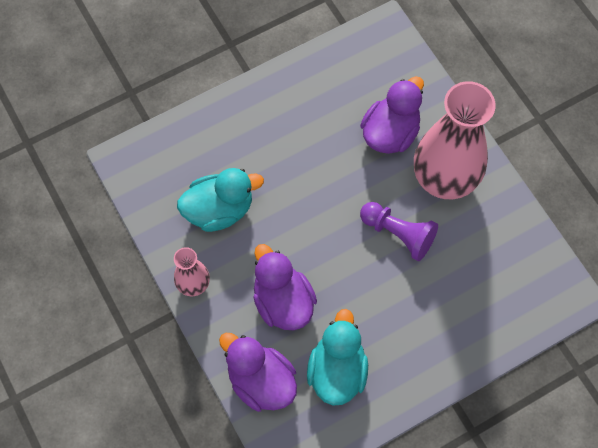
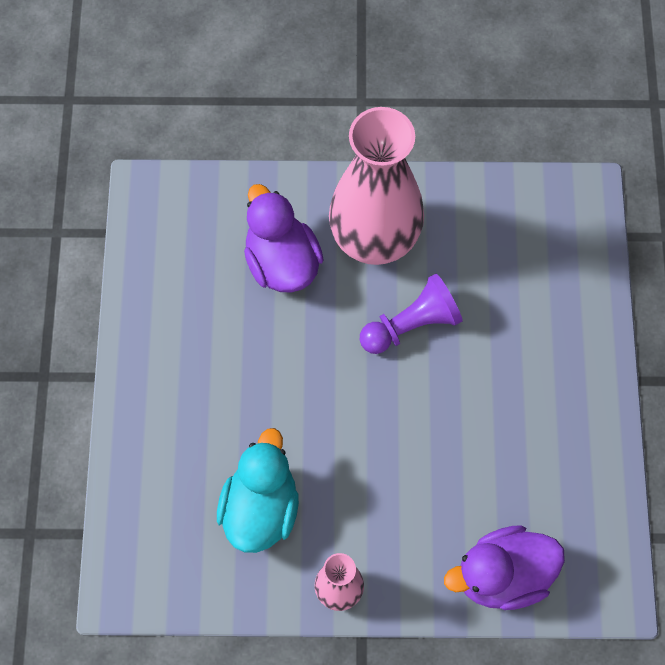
camera: 60 degrees left, 0 degrees up
purple duck [253,244,317,330] -> none
turquoise duck [307,309,368,406] -> none

